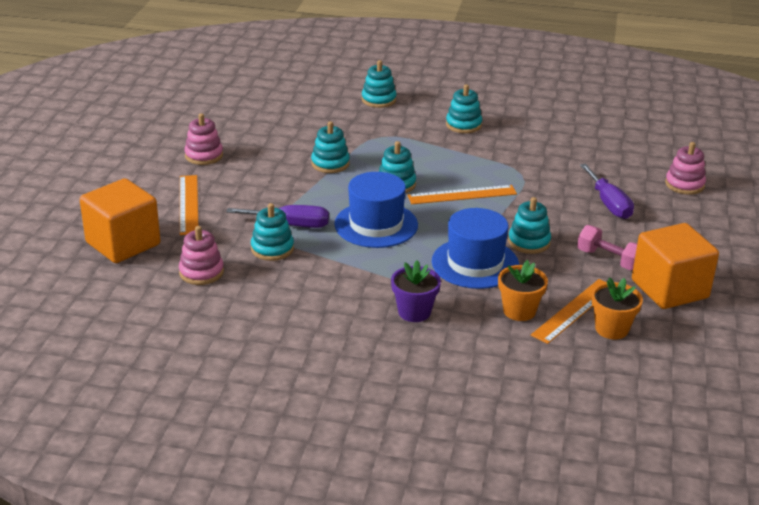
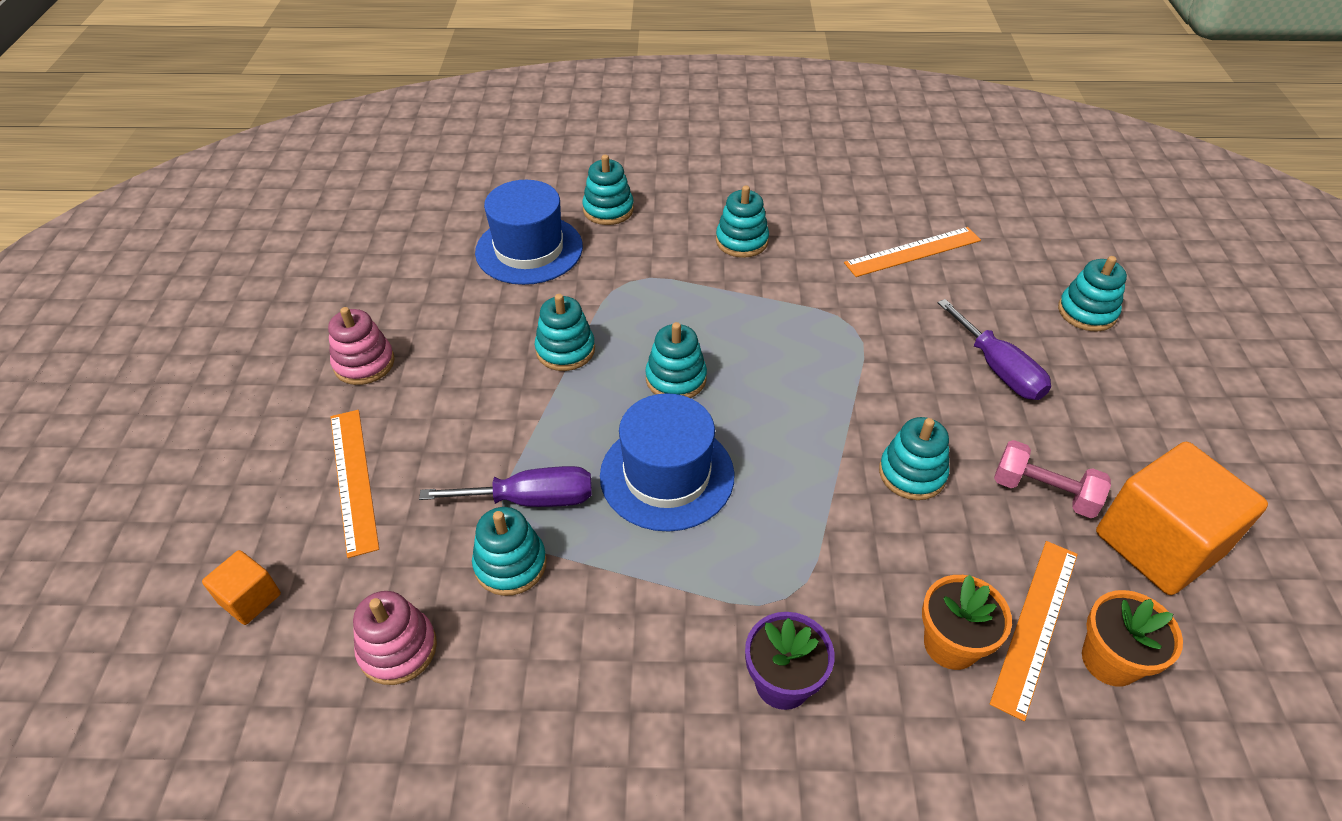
camera: 10 degrees left, 15 degrees up
orange cube [80,178,161,263] -> orange cube [202,550,281,625], size x0.47
orange ruler [407,185,517,204] -> orange ruler moved to [844,227,981,277]
blue hat [432,208,519,289] -> blue hat moved to [475,180,583,285]
pink stacking toy [665,142,706,195] -> turquoise stacking toy [1058,256,1127,331]

